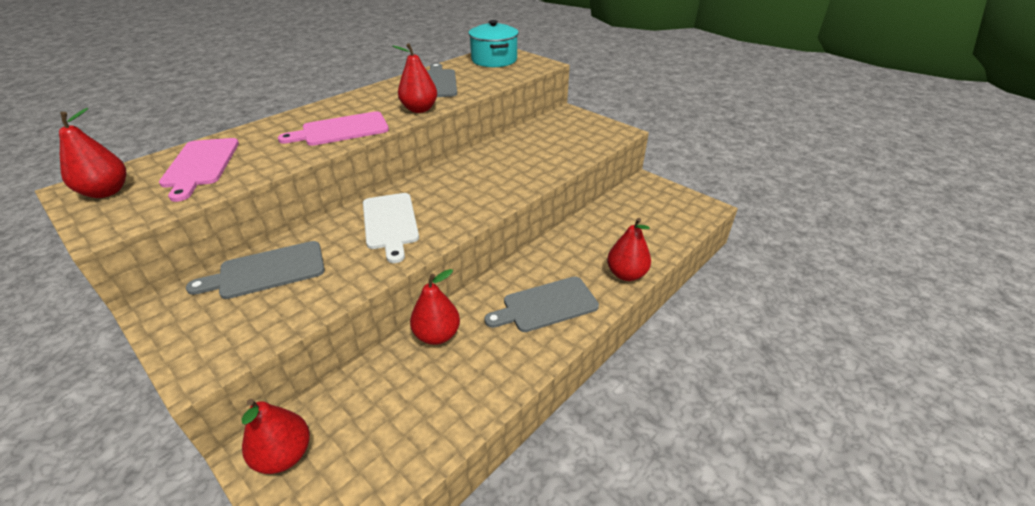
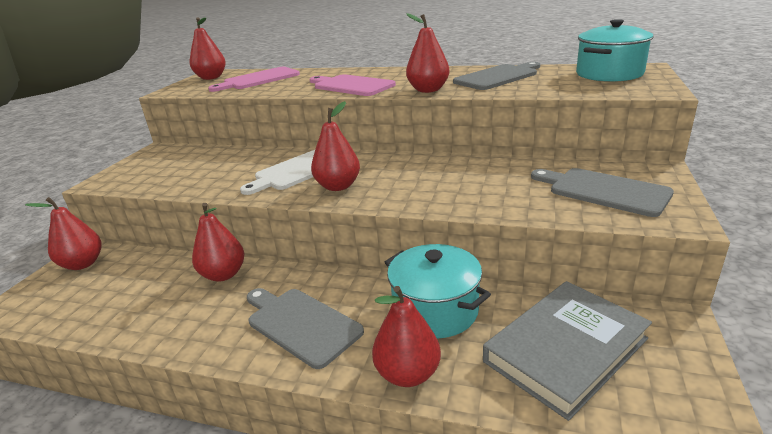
camera: 65 degrees right, 10 degrees down
grey cutting board [186,241,325,299] -> grey cutting board moved to [531,168,674,217]
none -> red pear [311,101,360,191]
none -> turquoise pot [385,244,491,338]
none -> grey book [483,281,652,421]

